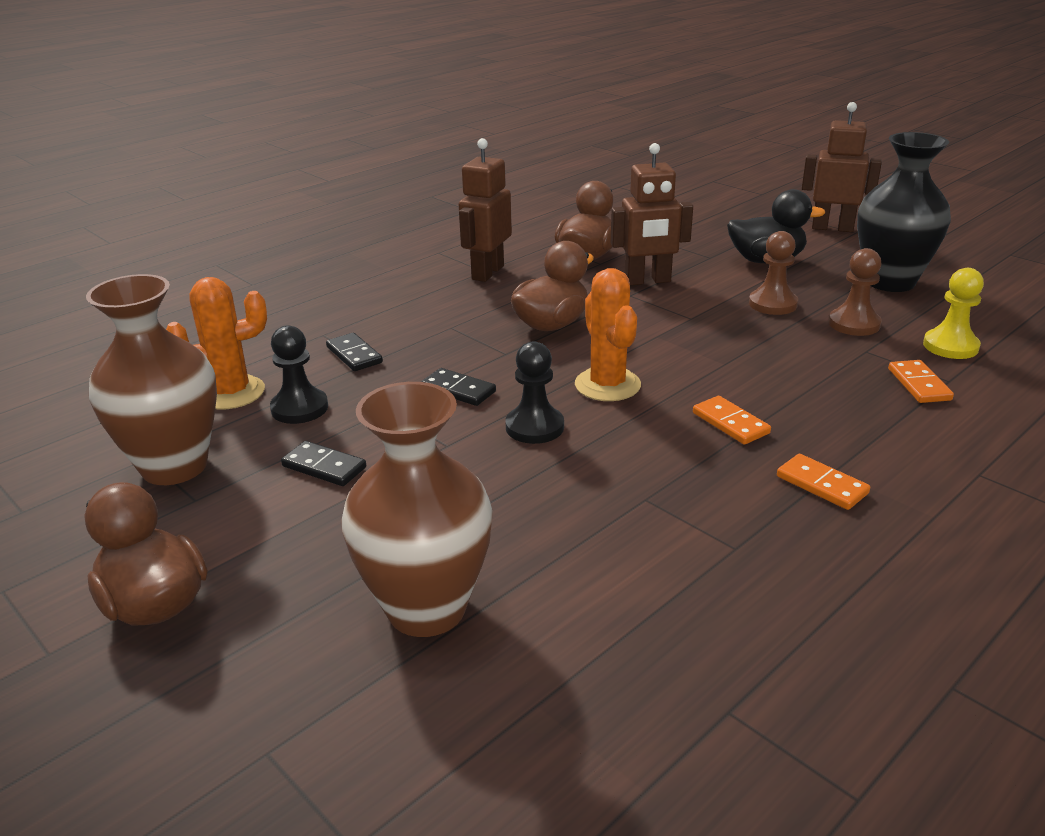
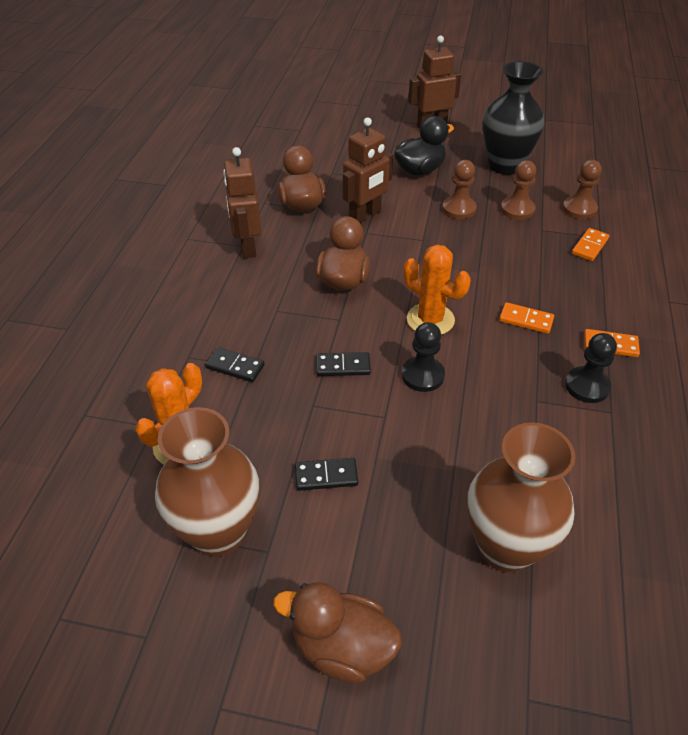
camera: 35 degrees left, 15 degrees up
black pawn [270,325,328,424] -> black pawn moved to [565,333,617,403]
orange domino [888,360,954,403] -> orange domino turned 75 degrees clockwise [572,228,610,261]
yellow pawn [923,268,984,359] -> brown pawn [563,160,602,219]

